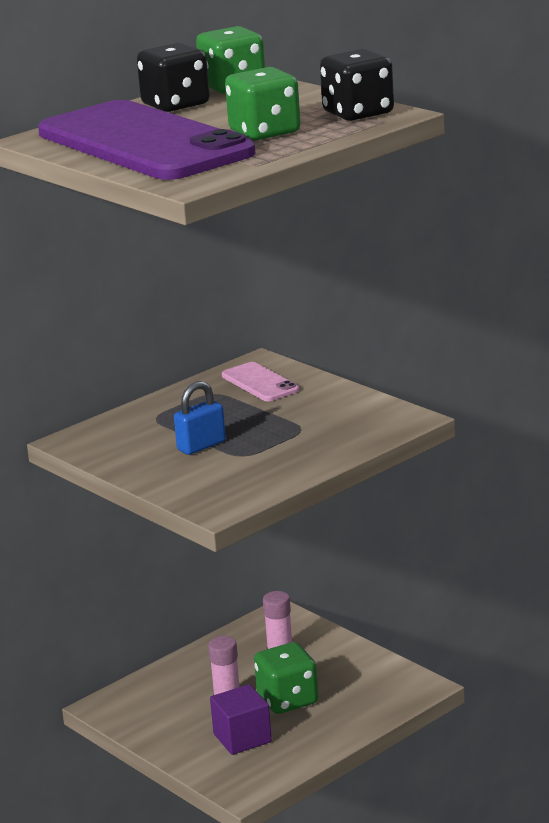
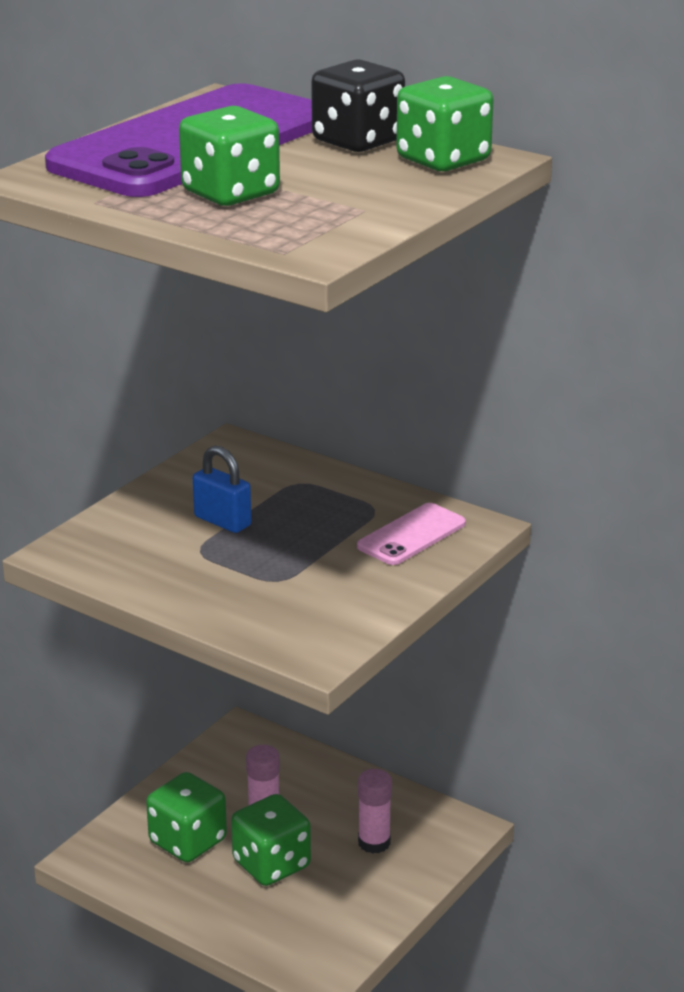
camera: 75 degrees right, 5 degrees up
purple cube [210,684,272,755] -> green dice [146,772,227,862]
black dice [320,49,394,121] -> none

